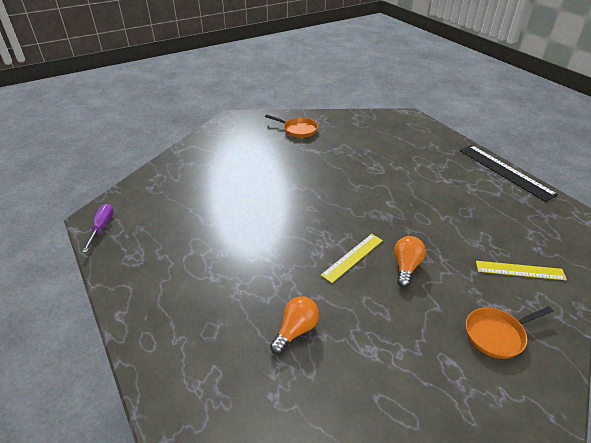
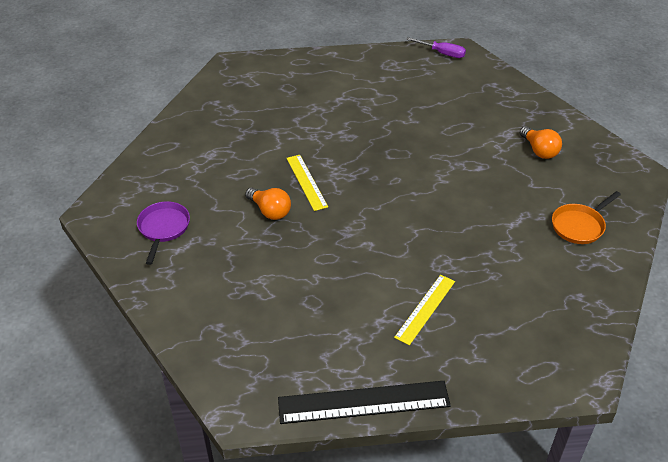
camera: 115 degrees right, 5 degrees up
orange light bulb [270,296,319,354] -> orange light bulb moved to [520,126,562,159]
orange pan [466,306,553,359] -> purple pan [137,201,190,265]
yellow ruler [476,261,567,280] -> yellow ruler moved to [394,275,455,345]

